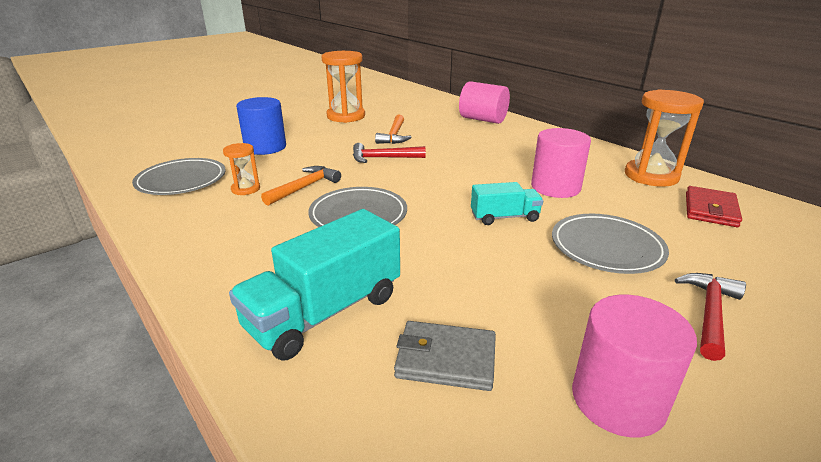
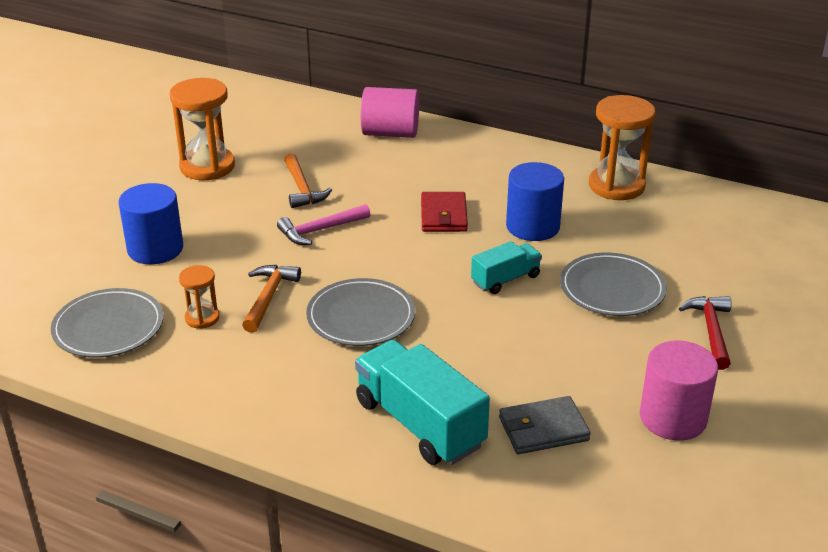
camera: 25 degrees left, 5 degrees up
turquoise truck [229,209,400,360] -> turquoise truck turned 120 degrees clockwise [355,340,490,465]
red hammer [353,143,426,163] -> pink hammer [277,204,370,245]
pink cylinder [531,128,591,198] -> blue cylinder [506,162,564,241]
red wallet [686,186,742,227] -> red wallet moved to [421,192,468,232]

